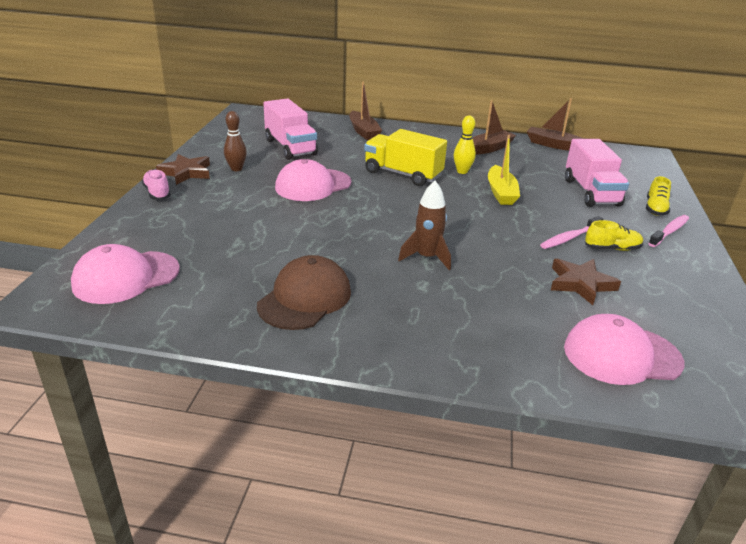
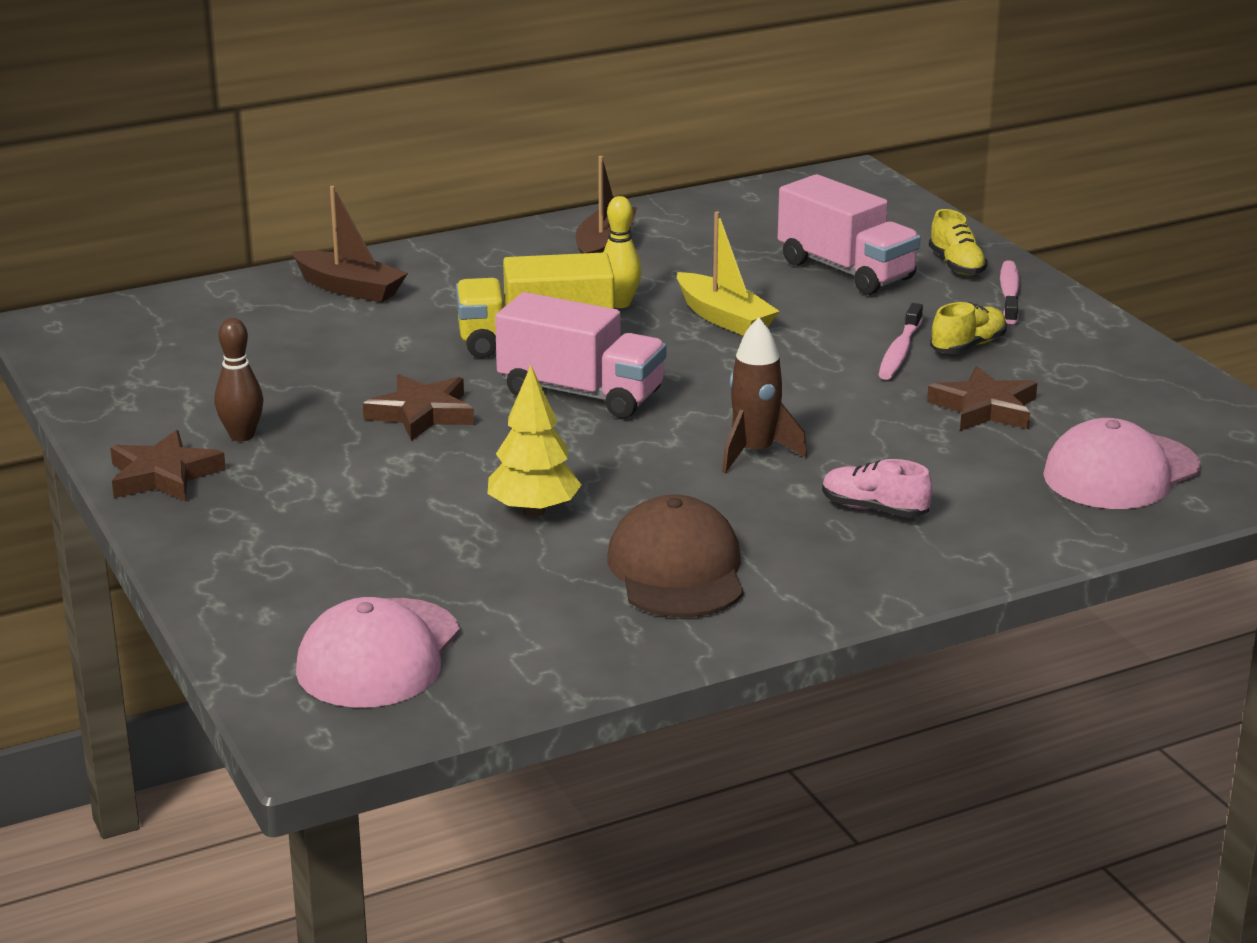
camera: 35 degrees left, 5 degrees down
pink shoe [142,169,171,200] -> pink shoe moved to [822,459,933,518]
pink truck [263,98,318,160] -> pink truck moved to [495,292,667,418]
pink cap [275,159,351,201] -> brown star [363,374,474,441]
brown boat [527,98,584,151] -> none
none -> yellow tree [488,365,582,517]

